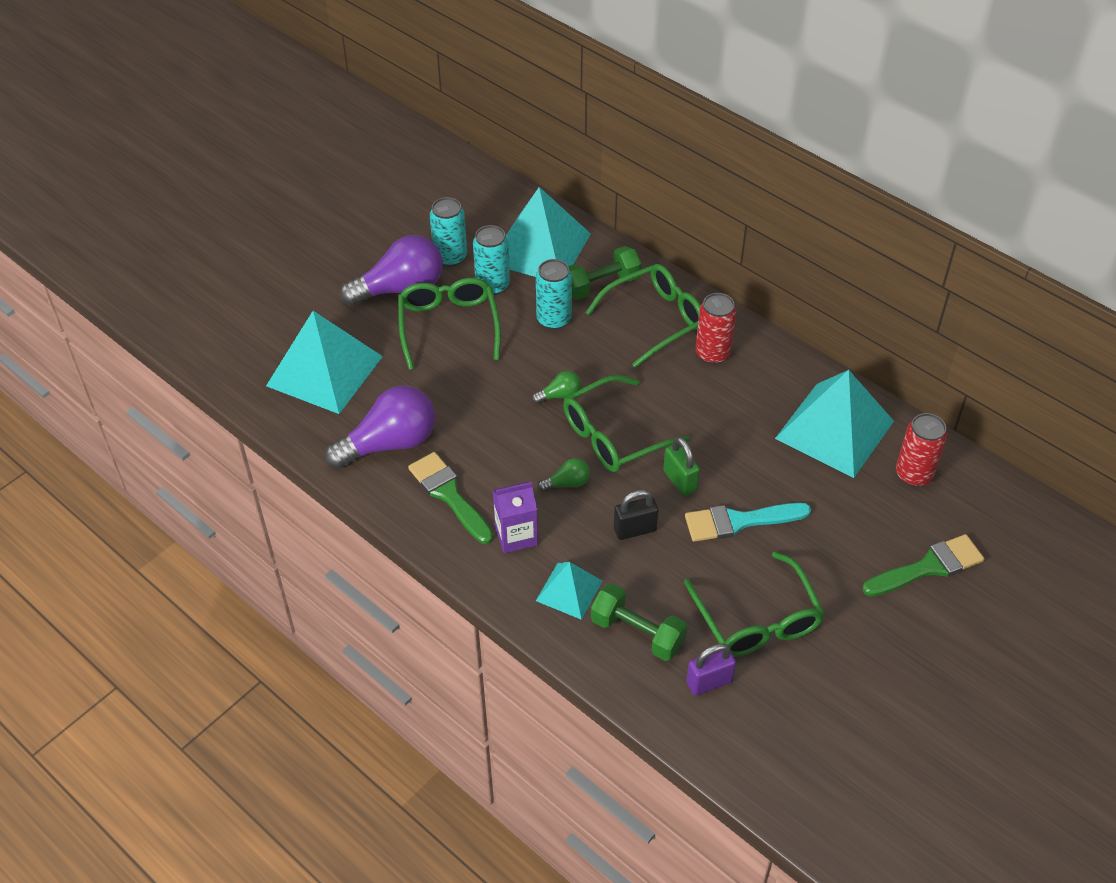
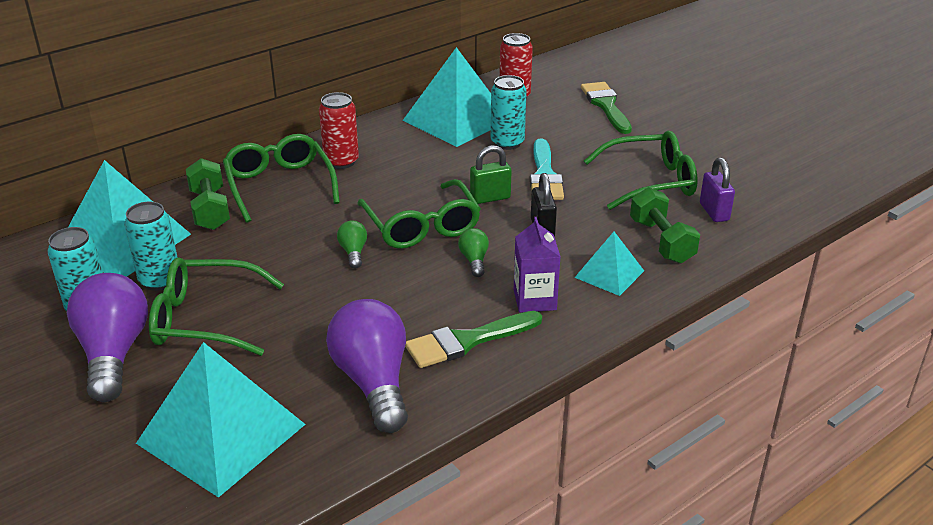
camera: 80 degrees left, 15 degrees down
turquoise can [536,259,572,330] -> turquoise can moved to [491,75,527,150]
green dumbbell [591,583,687,661] -> green dumbbell turned 60 degrees counterclockwise [630,187,700,264]

